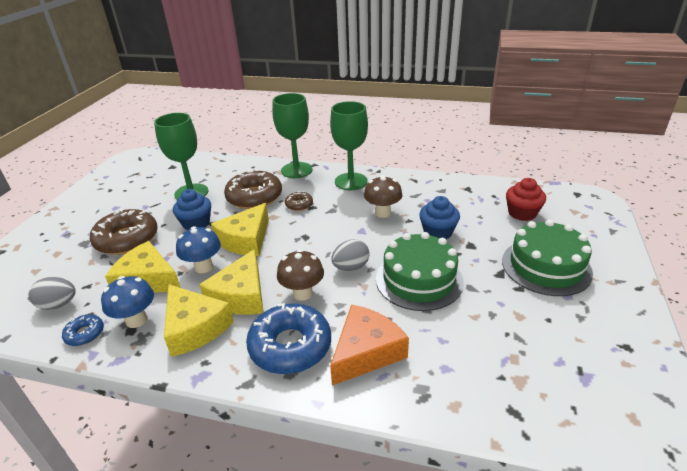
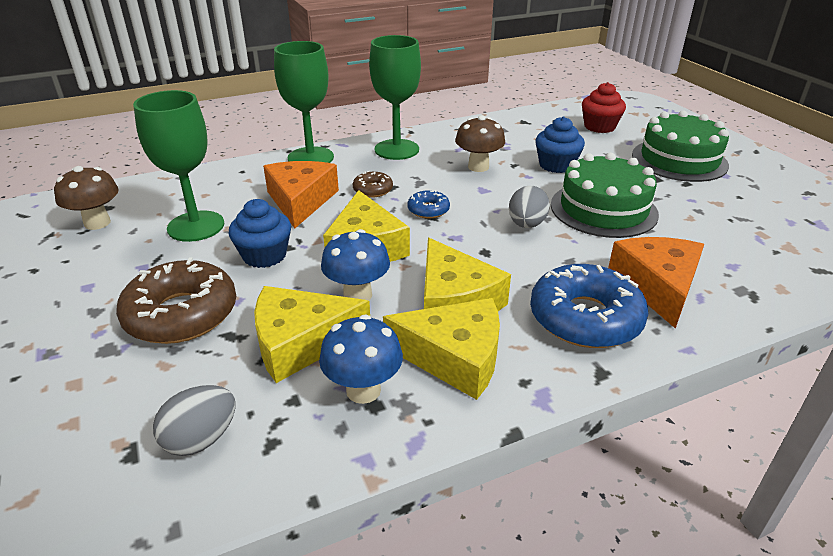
camera: 40 degrees left, 0 degrees up
blue donut [62,315,104,346] -> blue donut moved to [407,190,450,218]
brown donut [224,169,282,209] -> orange cheese [263,161,339,228]
brown mushroom [277,249,324,301] -> brown mushroom moved to [54,166,119,230]

